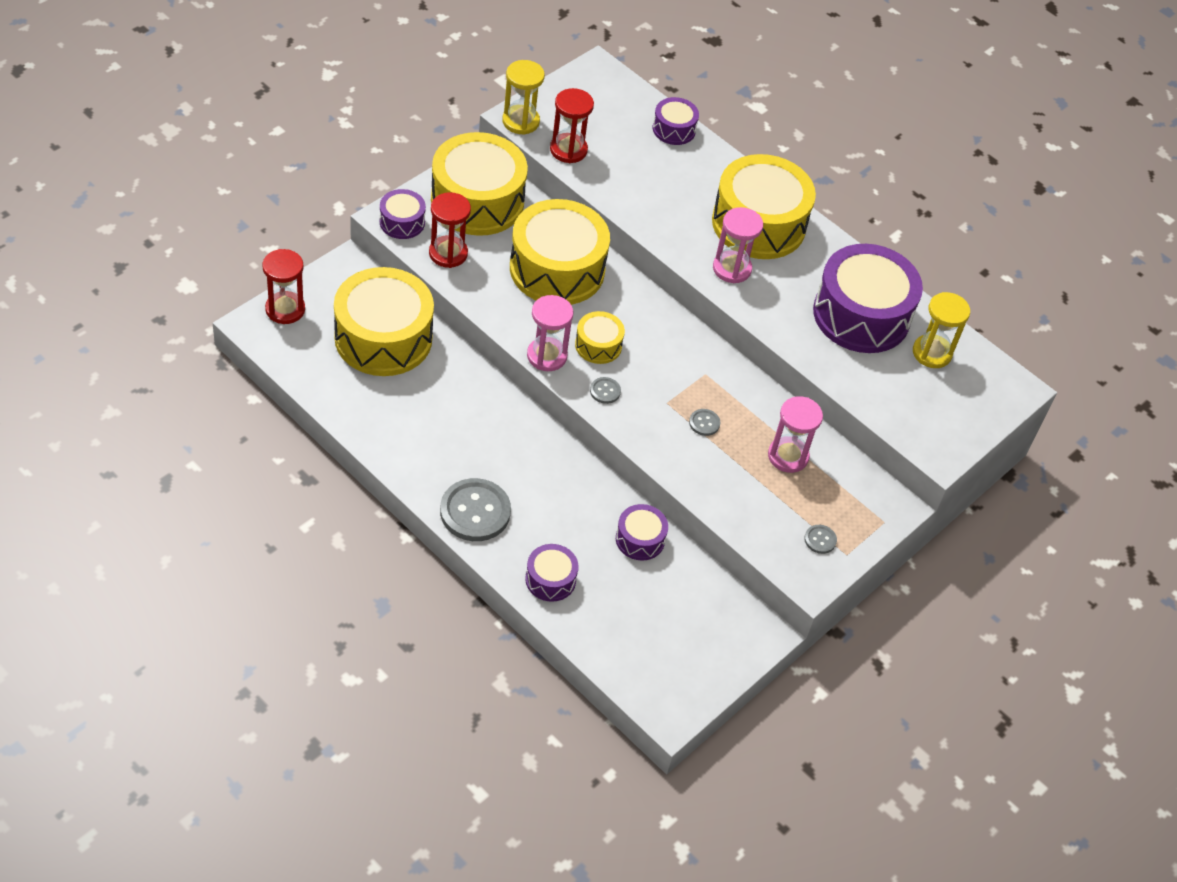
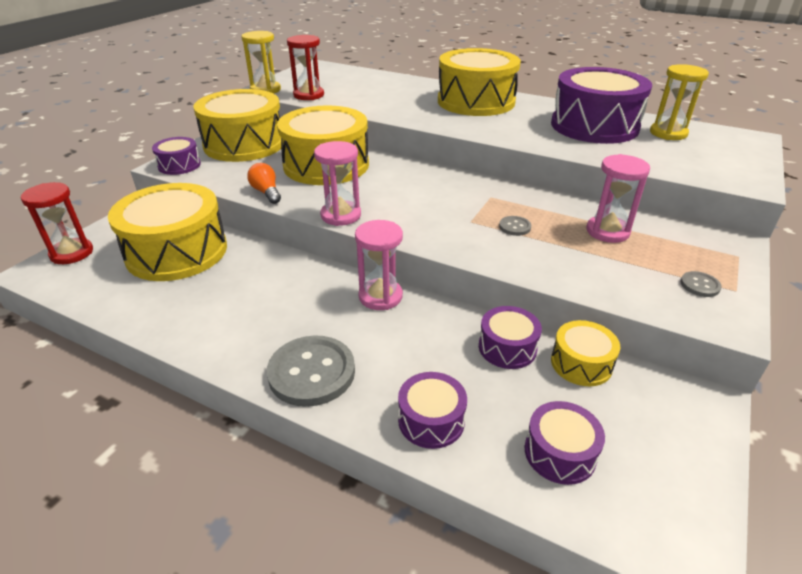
camera: 10 degrees left, 15 degrees down
red hourglass [429,192,471,268] -> none
yellow drum [575,311,625,364] -> yellow drum moved to [551,320,620,386]
grey button [590,377,621,404] -> none
purple drum [653,97,699,145] -> purple drum moved to [525,401,605,485]
pink hourglass [713,207,763,283] -> pink hourglass moved to [355,220,403,310]
none -> orange light bulb [247,163,281,204]

